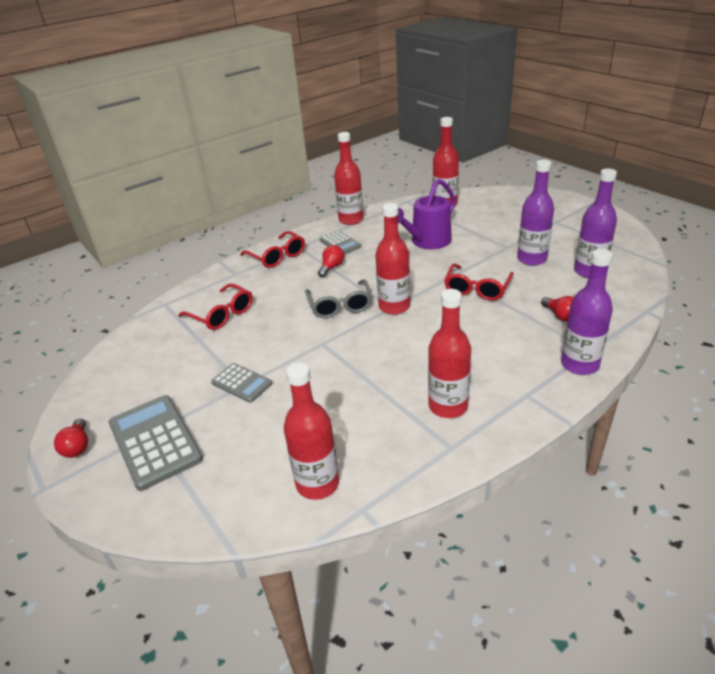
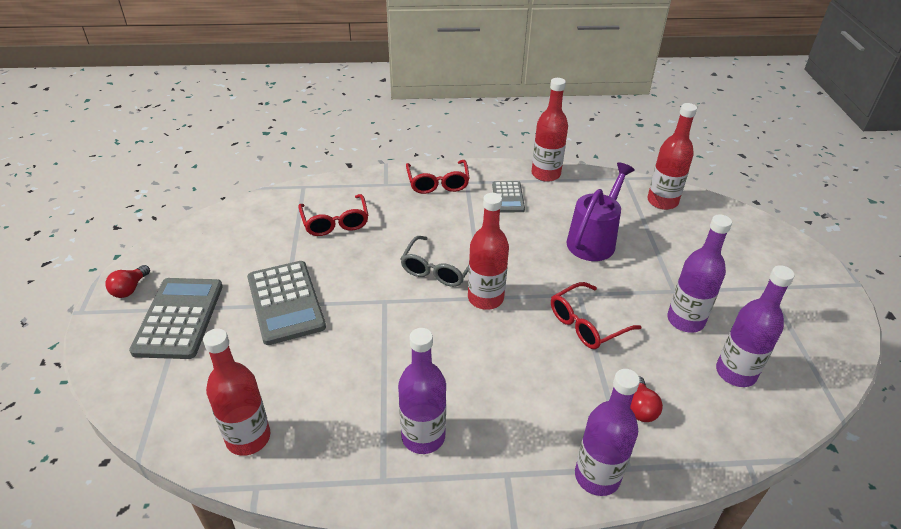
camera: 30 degrees right, 5 degrees up
grey calculator [211,363,272,403] -> grey calculator [247,261,326,345], size x1.76
red light bulb [318,245,344,277] -> none
purple watering can [397,179,455,249] -> purple watering can turned 135 degrees clockwise [567,162,635,261]
red bottle [428,289,471,418] -> purple bottle [398,328,446,454]

